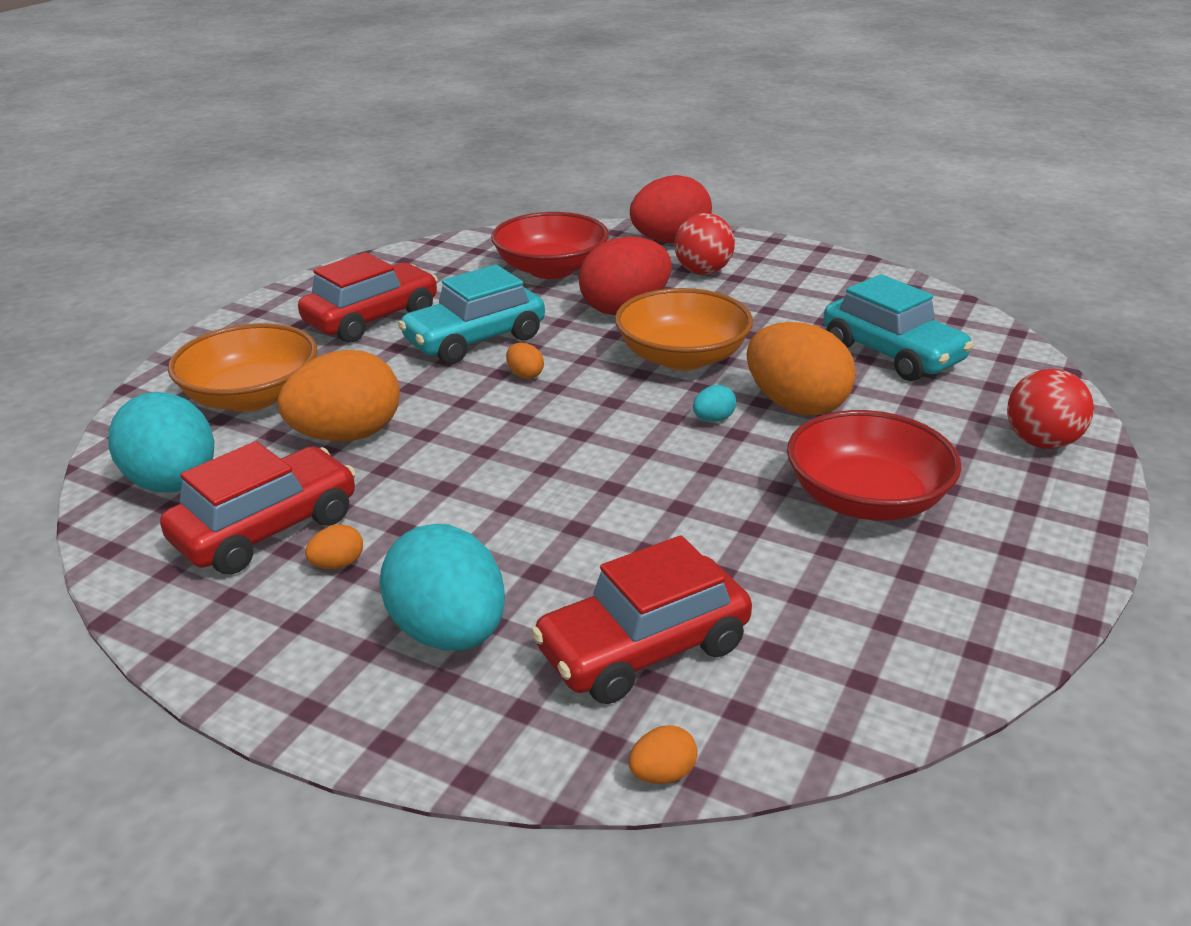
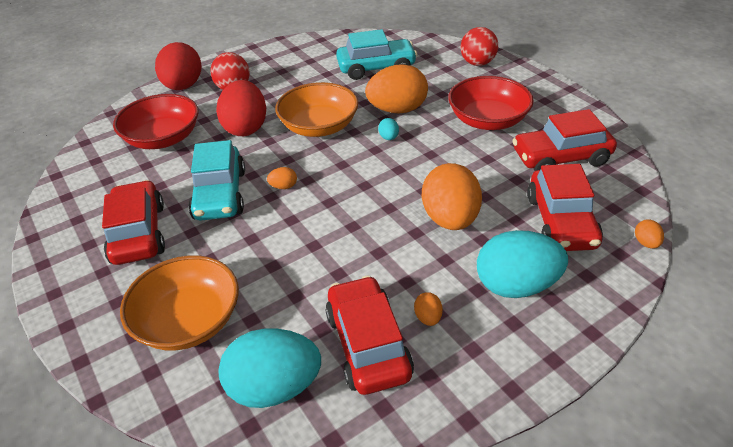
camera: 60 degrees left, 10 degrees up
orange egg [278,350,400,441] -> orange egg moved to [422,163,482,230]
none -> red car [512,109,617,171]

